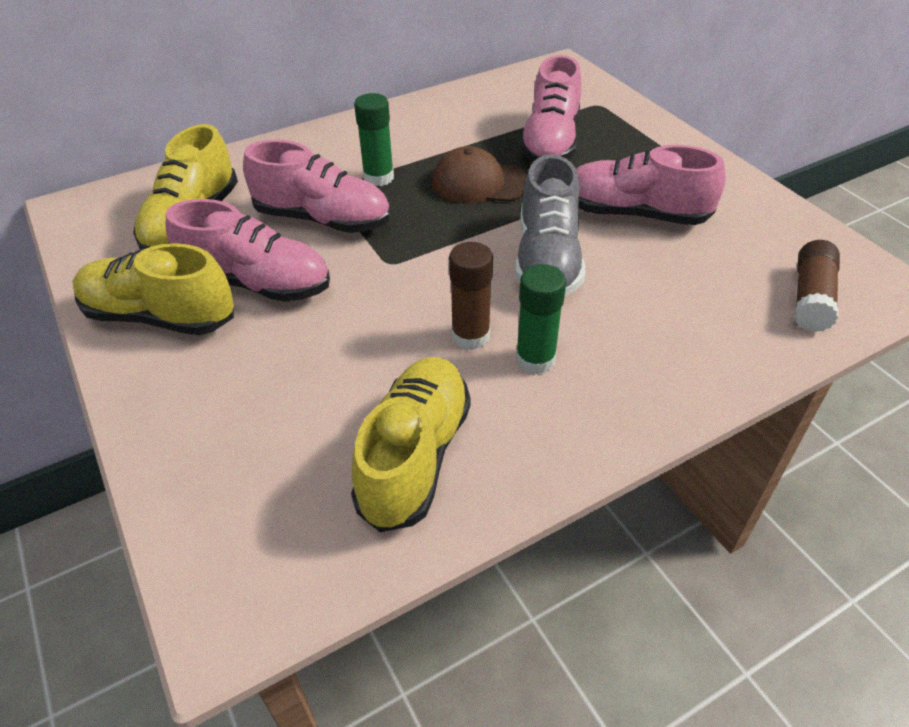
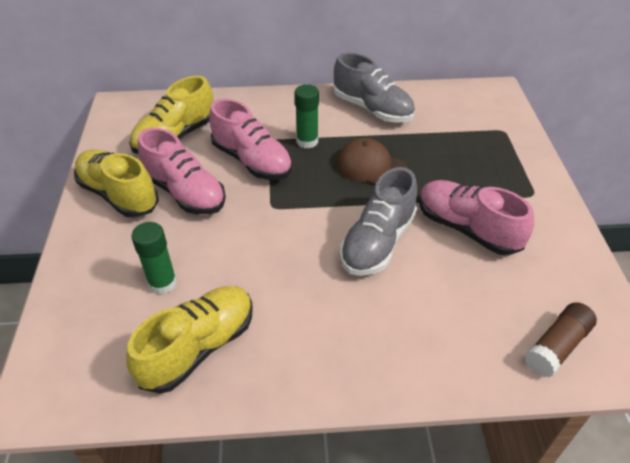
camera: 25 degrees right, 0 degrees up
brown glue stick [449,242,493,350] -> none
green glue stick [516,264,566,375] -> green glue stick moved to [131,222,177,295]
pink shoe [519,55,582,162] -> none
none -> grey shoe [334,53,415,122]

